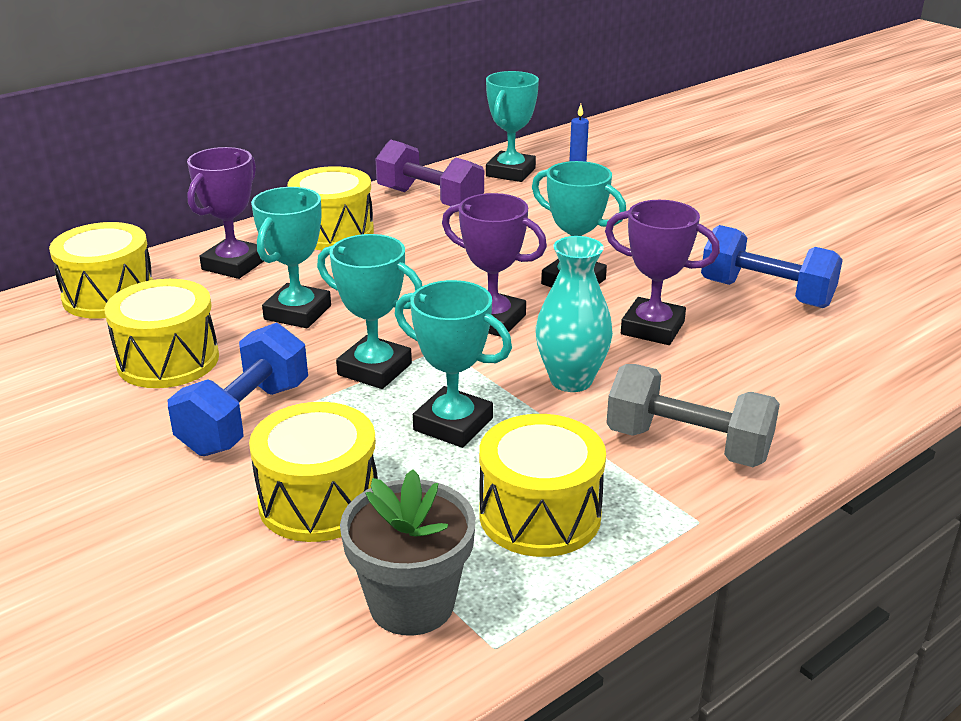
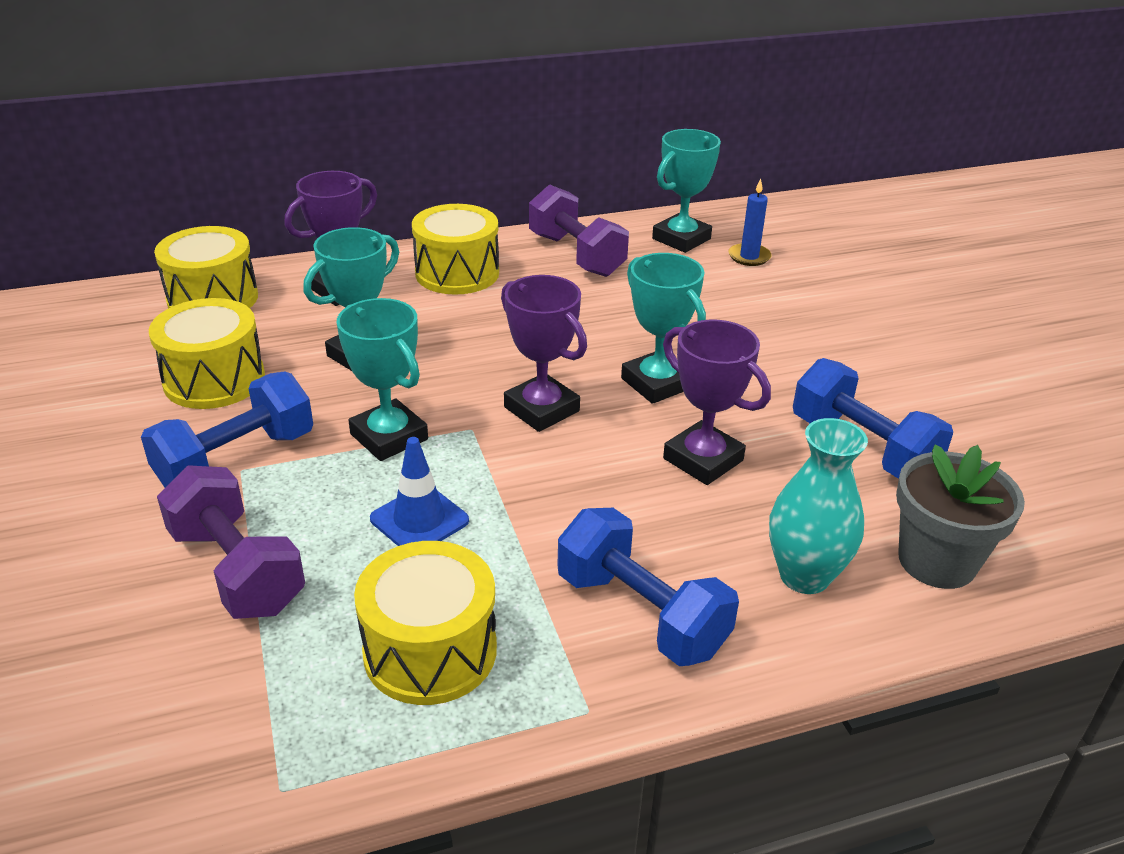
camera: 20 degrees right, 5 degrees up
yellow drum [249,402,378,542] -> purple dumbbell [157,465,305,619]
grey flower pot [340,469,476,636] -> grey flower pot moved to [896,445,1025,589]
turquoise trophy [395,280,512,448] -> blue traffic cone [370,437,469,546]
turquoise vase [536,236,613,392] -> turquoise vase moved to [769,418,868,594]
grey dumbbell [606,364,780,467] -> blue dumbbell [557,508,739,666]

